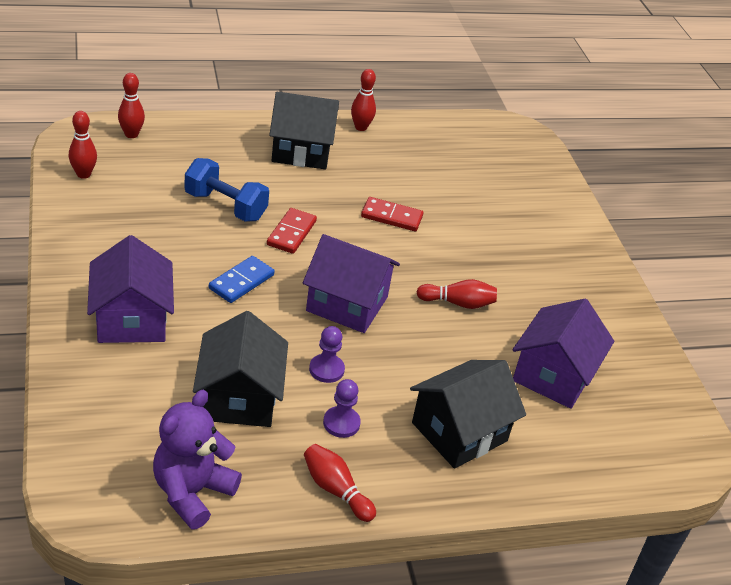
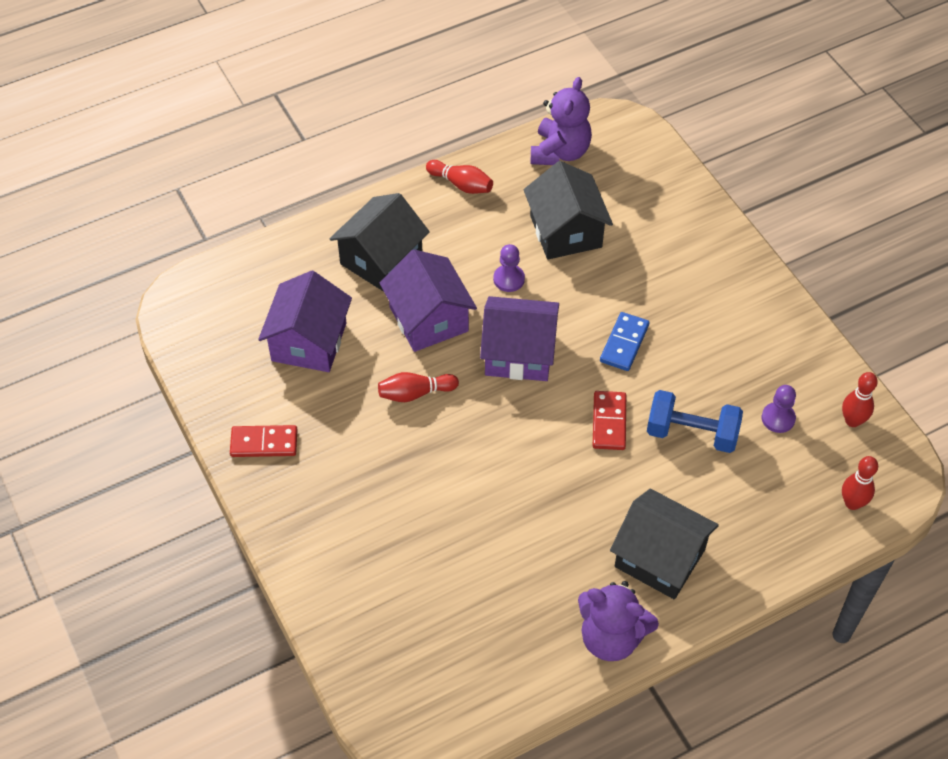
camera: 170 degrees right, 15 degrees up
purple house [87,235,174,343] -> purple house moved to [379,249,477,352]
black house [270,92,339,169] -> black house turned 45 degrees clockwise [610,489,719,599]
purple pawn [323,379,361,438] -> purple pawn moved to [762,385,796,433]
red bowling pin [351,69,376,131] -> purple teddy bear [578,581,659,661]
red domino [361,197,423,231] -> red domino moved to [230,425,297,457]

